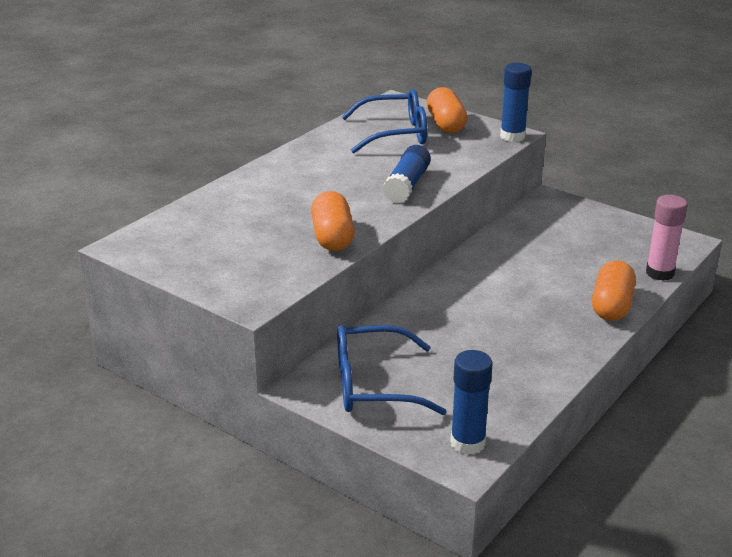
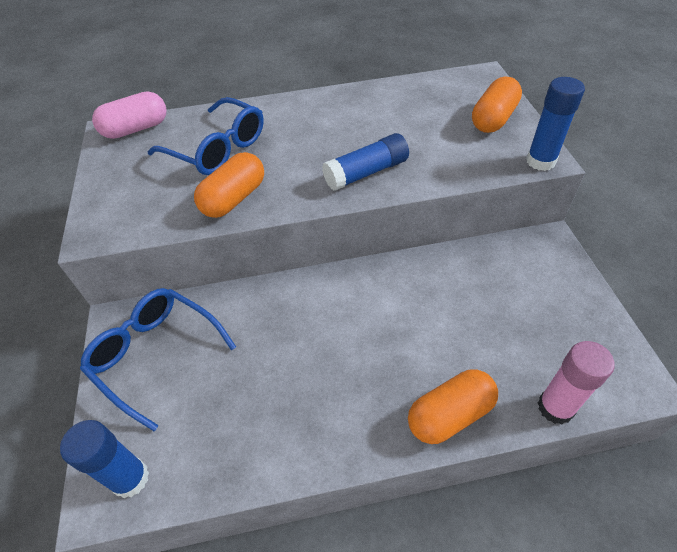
camera: 45 degrees right, 20 degrees up
blue glasses [342,89,427,154] -> blue glasses moved to [148,97,264,175]
none -> pink capsule [92,91,166,139]

